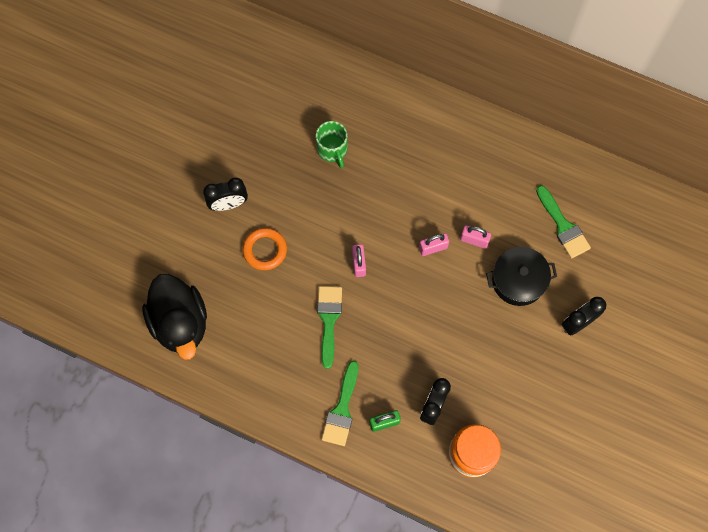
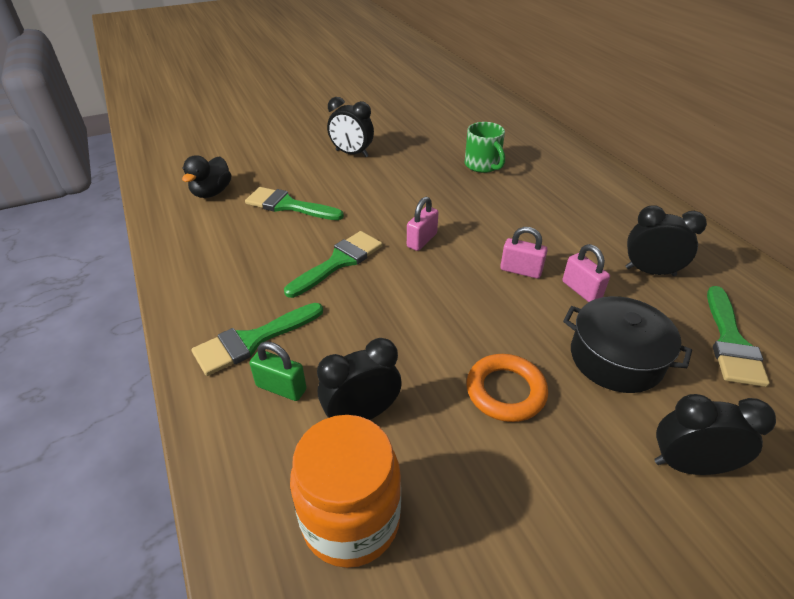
camera: 40 degrees right, 30 degrees down
black duck [142,274,207,360] -> black duck [182,155,231,198], size x0.54
orange ring [242,228,287,270] -> orange ring moved to [466,354,548,422]
green mug [316,121,348,168] -> green mug turned 45 degrees counterclockwise [465,122,505,173]
none -> green brush [245,187,344,220]
none -> black clock [626,205,707,276]

